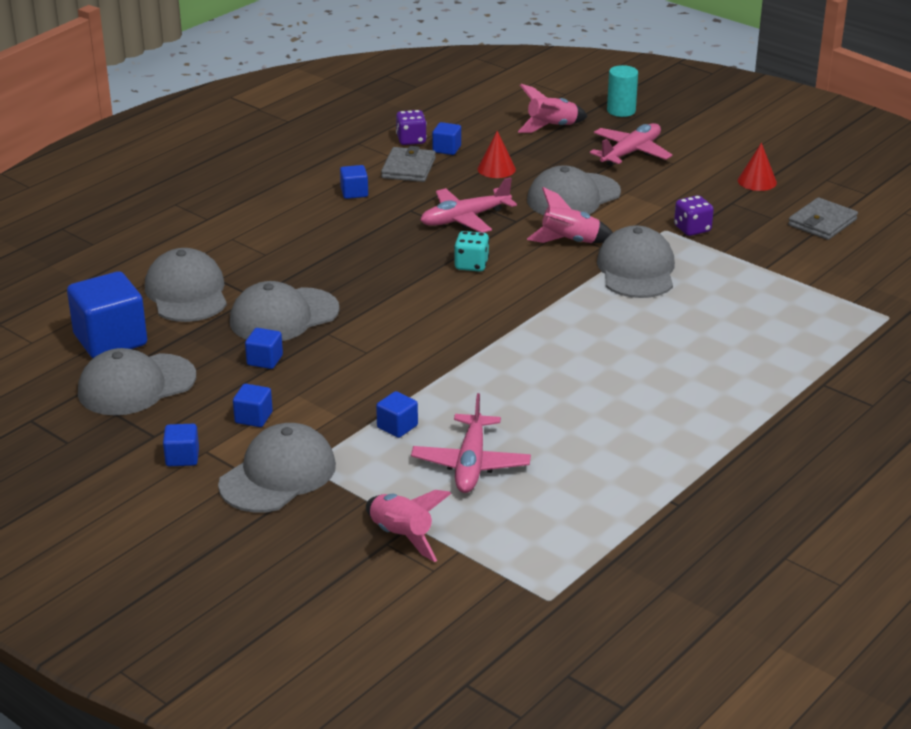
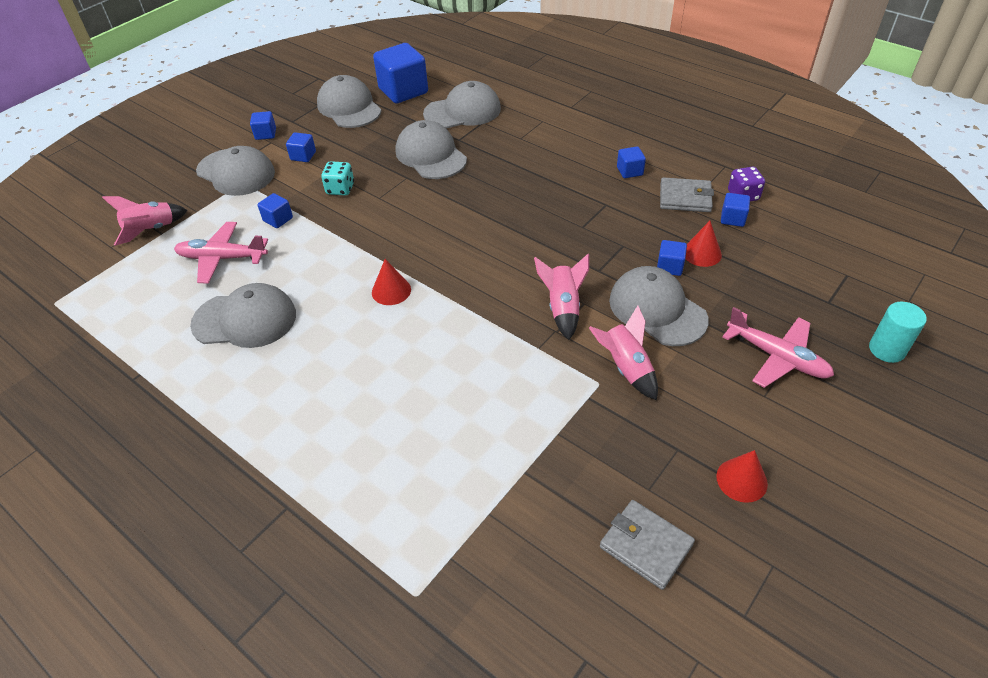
camera: 90 degrees right, 15 degrees up
blue cube [245,328,283,369] -> blue cube moved to [657,240,687,276]
pink plane [421,177,517,233] -> none
turquoise dice [454,231,489,272] -> turquoise dice moved to [321,161,354,196]
pink rocket [518,84,588,133] -> pink rocket moved to [589,306,658,400]
grey cap [597,225,675,298] -> grey cap moved to [190,283,296,348]
purple dice [674,195,714,236] -> none
none -> red cone [372,259,411,305]

